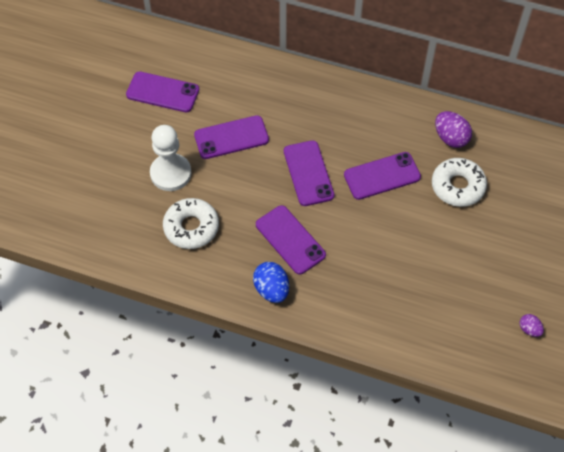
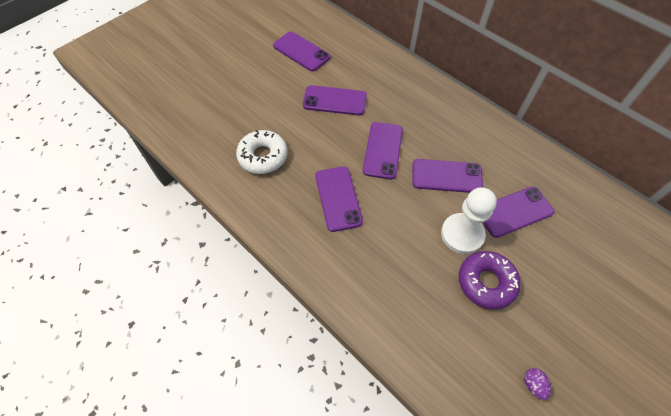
camera: 25 degrees right, 0 degrees up
white pawn [150,125,192,191] -> white pawn moved to [441,187,497,254]
blue egg [253,262,289,303] -> none
white donut [432,158,487,207] -> purple phone [483,186,554,238]
purple egg [435,111,472,148] -> none
none -> purple donut [459,251,521,310]

